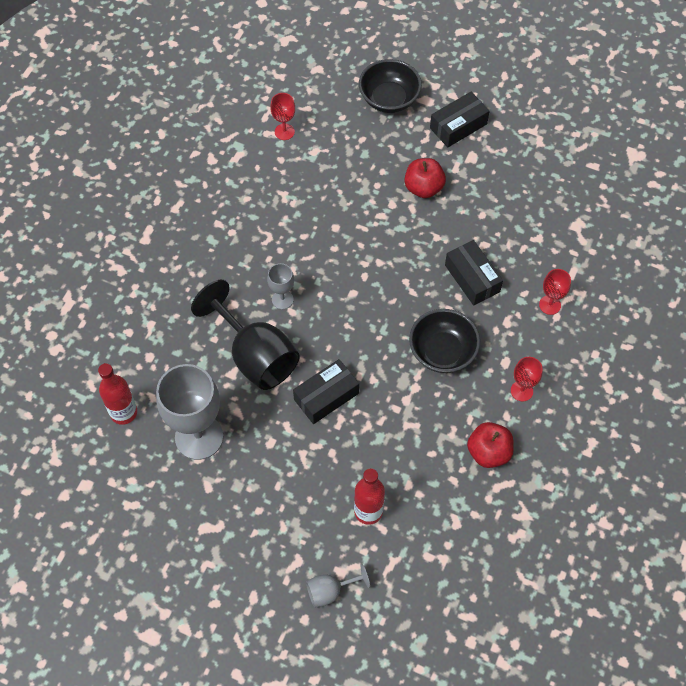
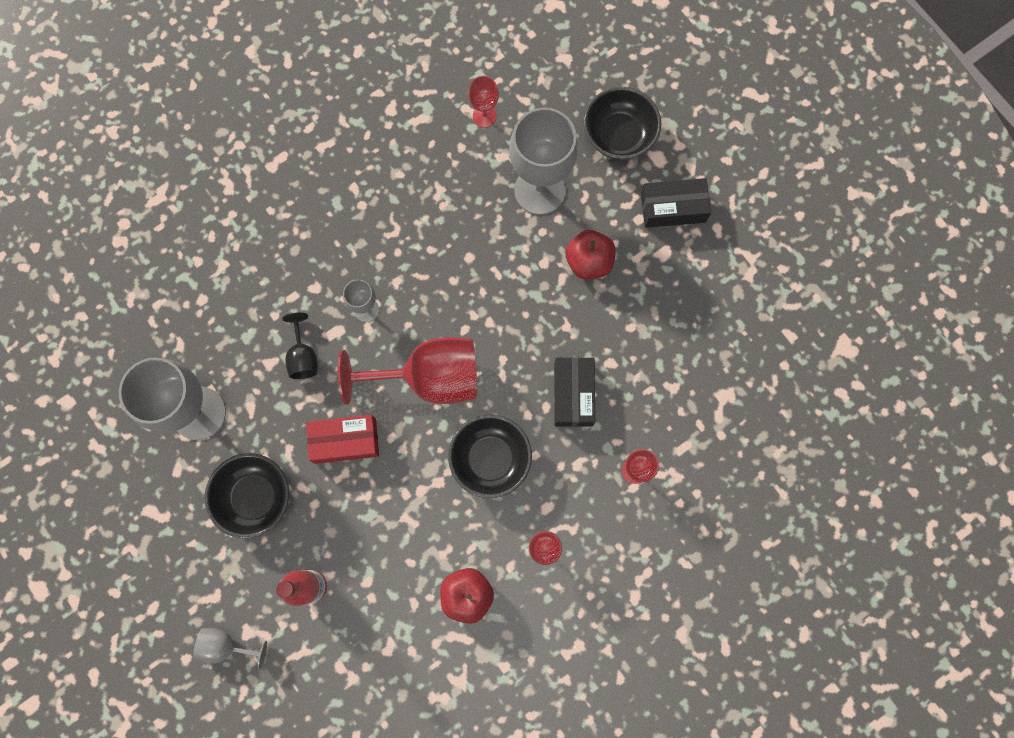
camera: 30 degrees right, 15 degrees up
red bottle [98,363,137,425] -> none
black goblet [191,280,300,390] -> black goblet [282,312,318,379], size x0.48
black box [293,359,359,424] -> red box [306,415,379,464]
none -> black bowl [205,453,289,538]
none -> red goblet [338,337,477,405]
none -> grey goblet [509,107,578,215]

